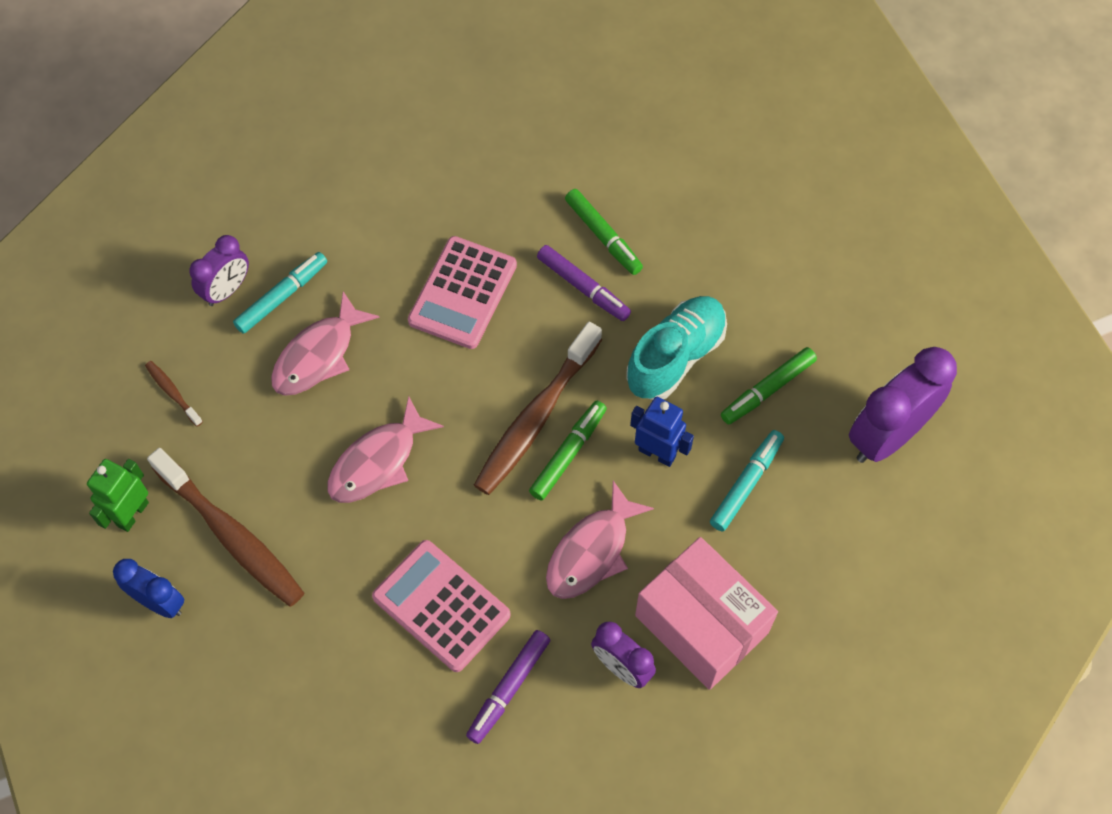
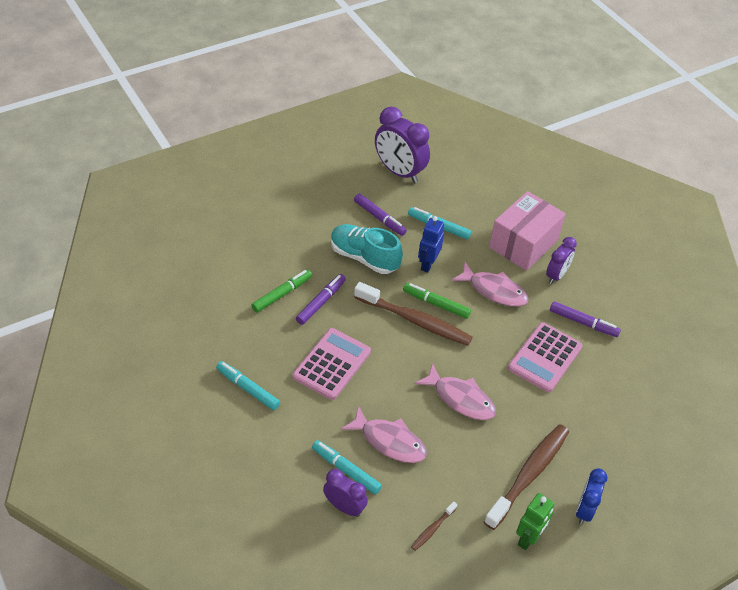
camera: 100 degrees left, 15 degrees down
green robot [87,459,149,532] -> green robot turned 75 degrees counterclockwise [516,493,554,550]
pink calculator [408,236,517,349] -> pink calculator turned 75 degrees counterclockwise [293,328,371,400]
green marker [721,347,817,424] -> purple marker [354,194,407,236]
none -> turquoise marker [216,361,280,410]

